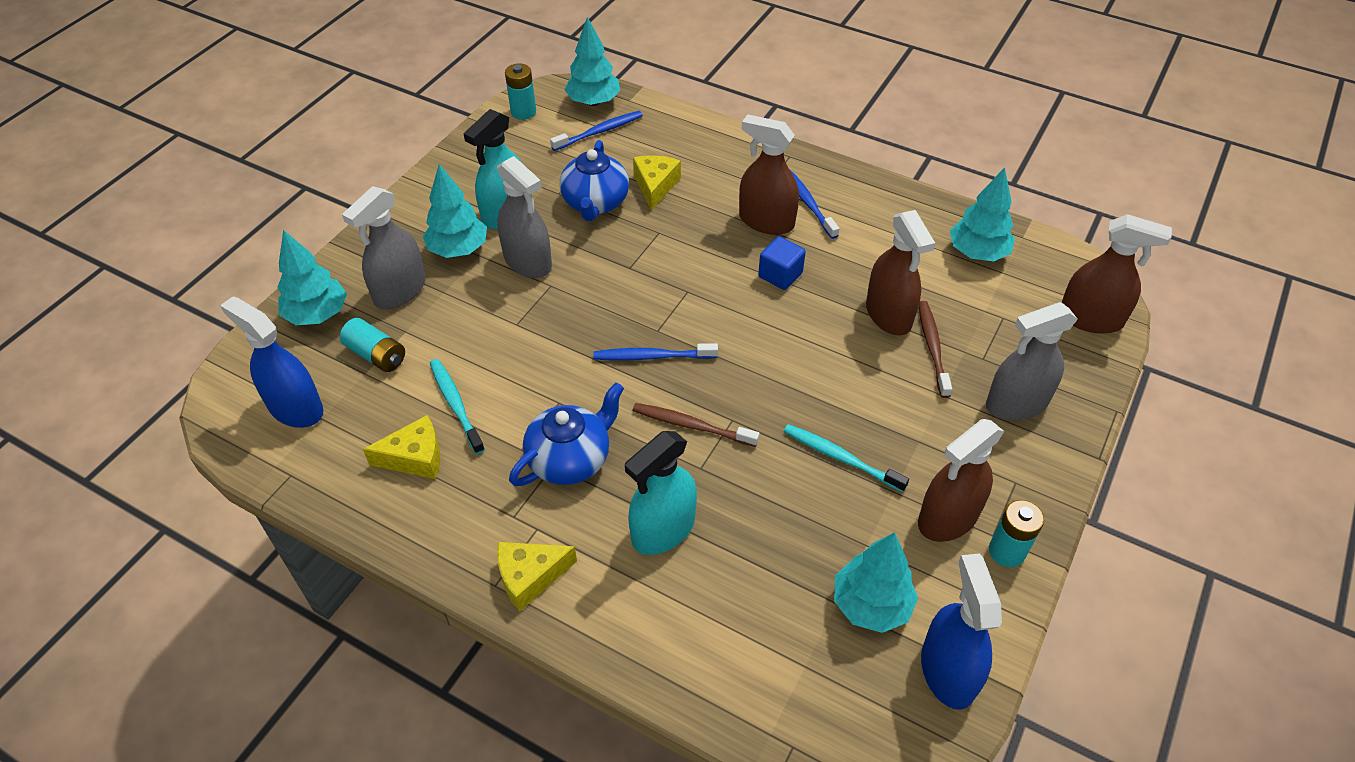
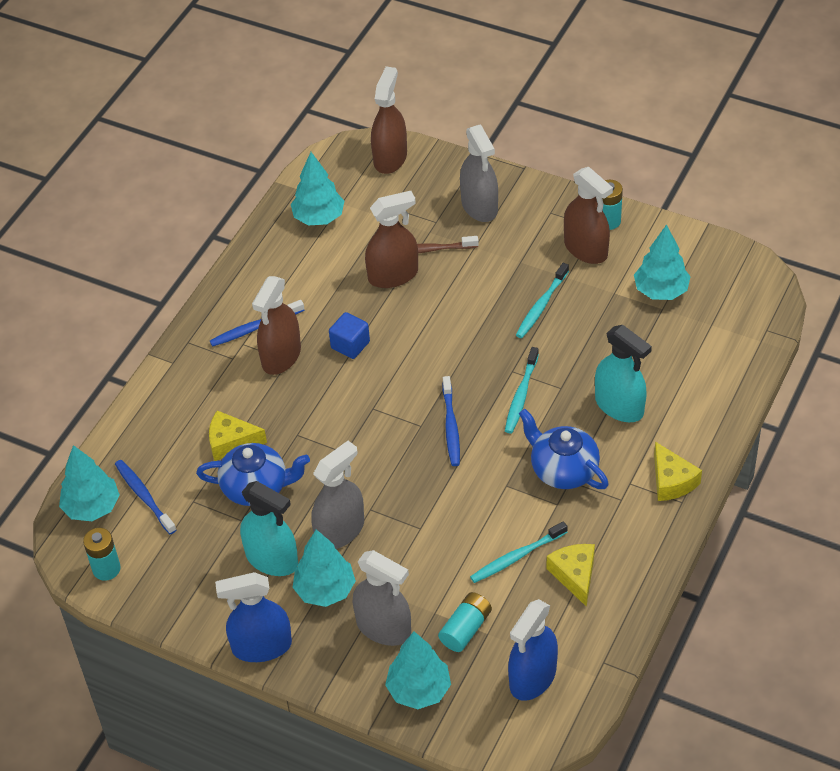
camera: 90 degrees left, 0 degrees up
brown toothbrush [633,403,760,447] -> turquoise toothbrush [505,347,539,434]
blue spray bottle [921,553,1002,710] -> blue spray bottle moved to [215,572,292,662]

